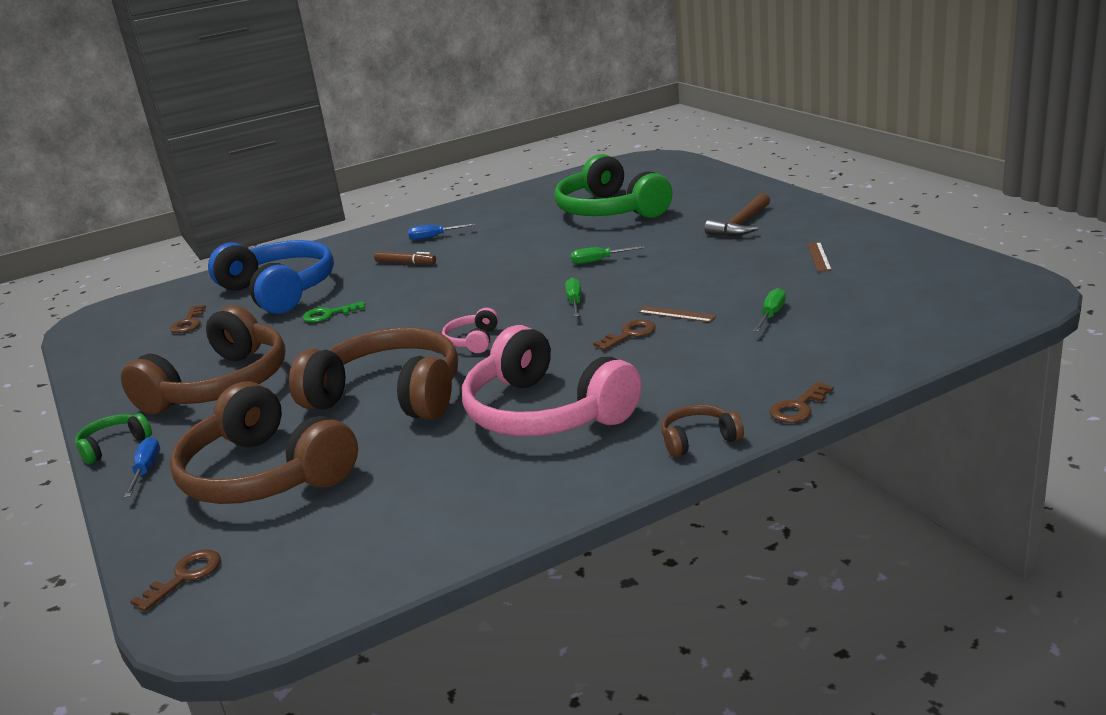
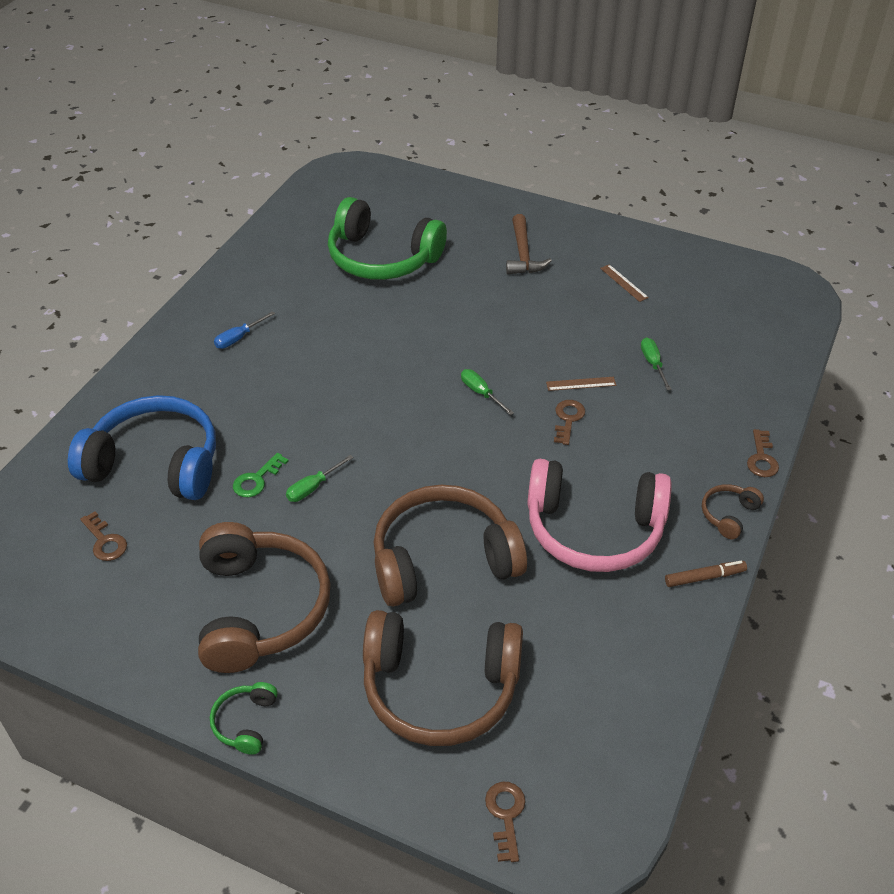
camera: 40 degrees left, 20 degrees up
blue screwdriver [124,437,160,497] -> none
brown marker [374,251,436,265] -> brown marker moved to [665,561,747,587]
pink headphones [442,308,499,353] -> none
green screwdriver [571,246,645,264] -> green screwdriver moved to [286,455,354,502]

